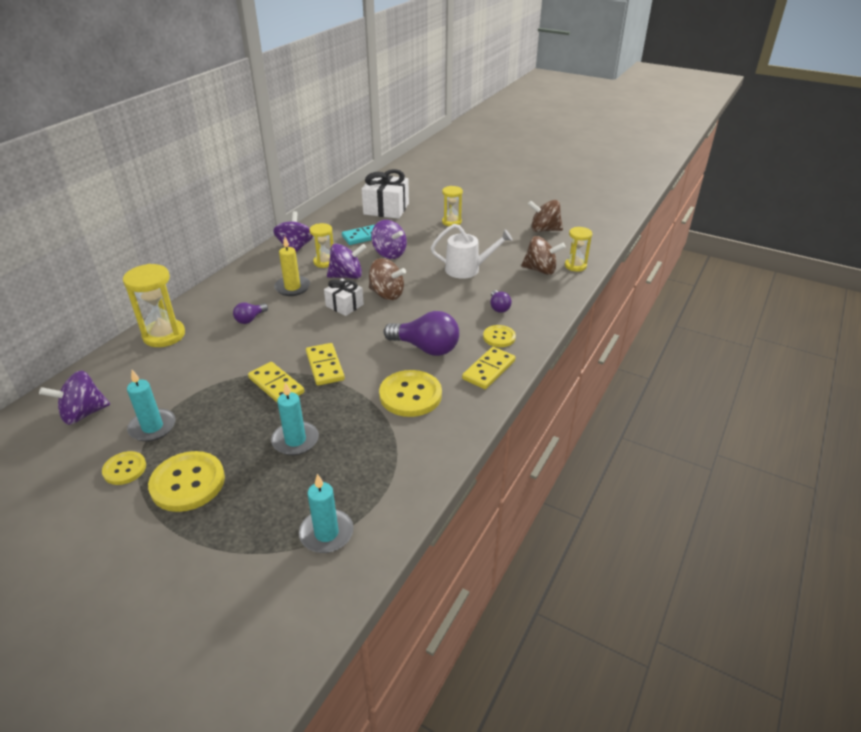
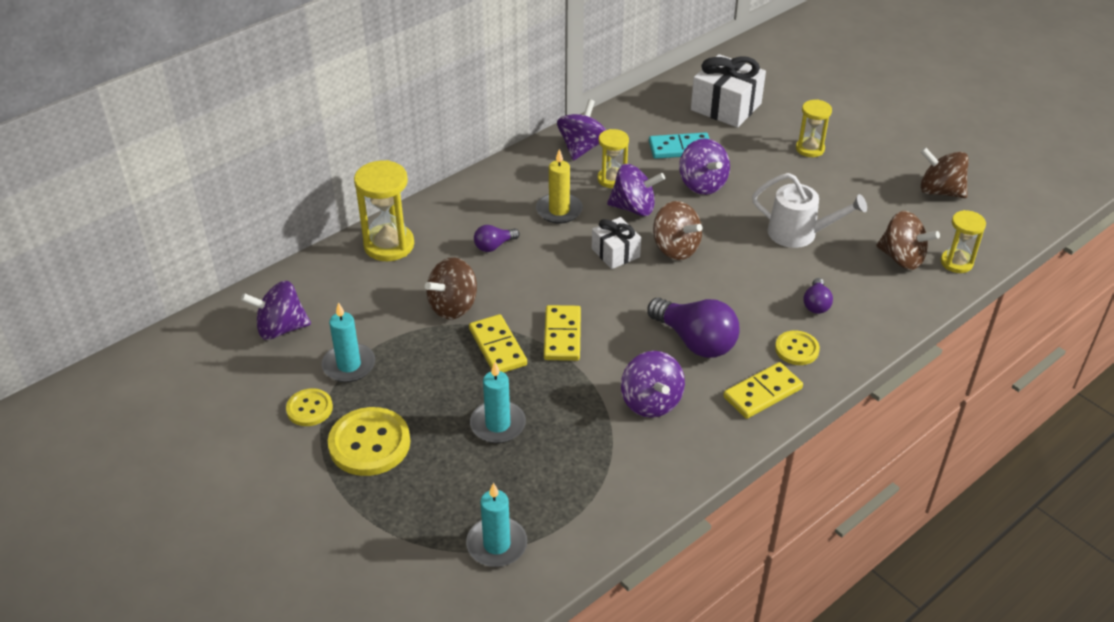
camera: 20 degrees right, 5 degrees up
yellow button [379,370,442,417] -> purple spinning top [621,351,685,418]
none -> brown spinning top [425,257,477,320]

